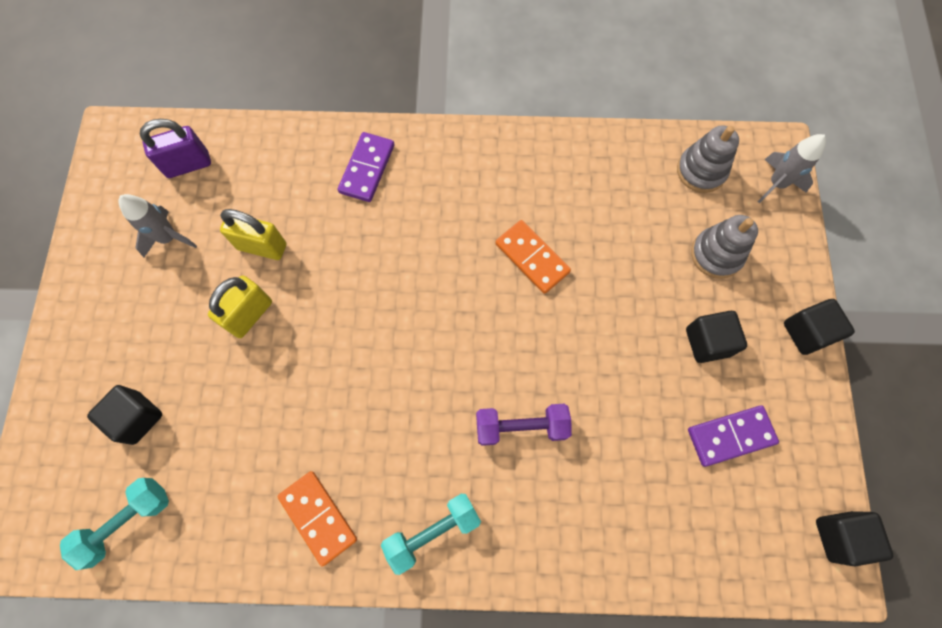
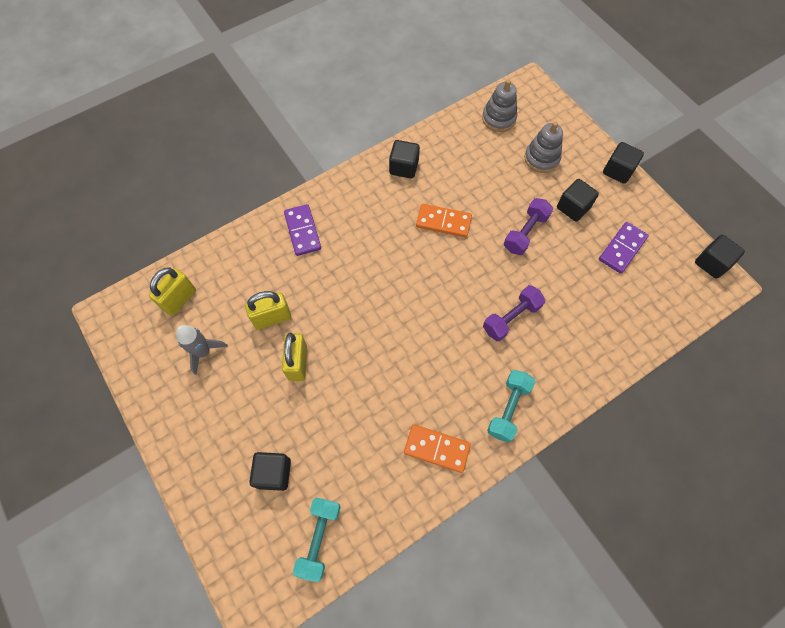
camera: 35 degrees left, 5 degrees down
purple padlock [140,119,211,178] -> yellow padlock [149,268,196,316]
grey rocket [757,134,826,203] -> none
none -> black cube [389,140,420,178]
none -> purple dumbbell [504,198,553,255]

